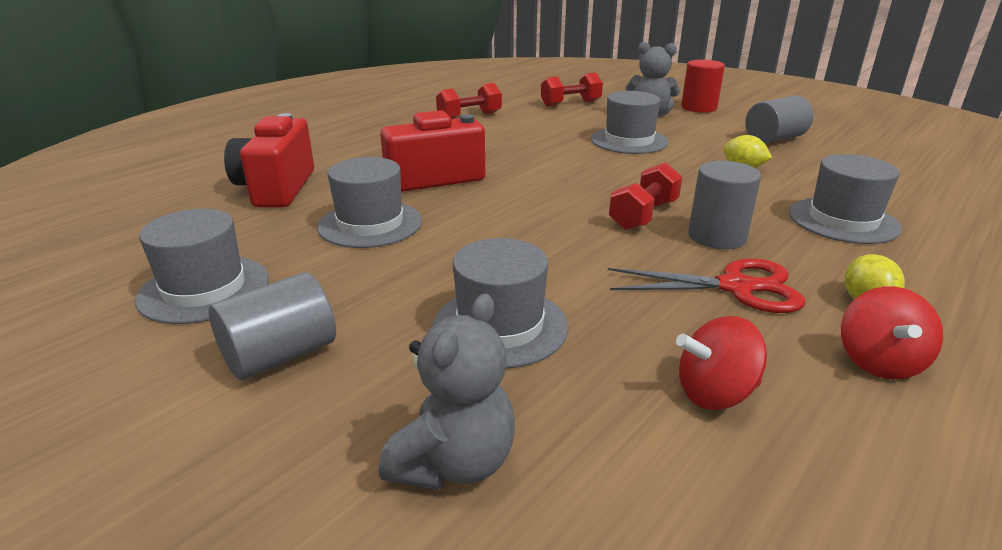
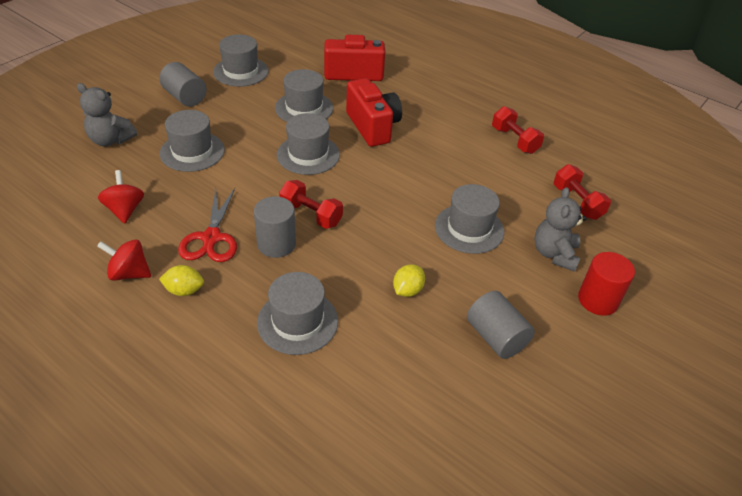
camera: 85 degrees right, 15 degrees up
none -> grey hat [277,113,340,175]

